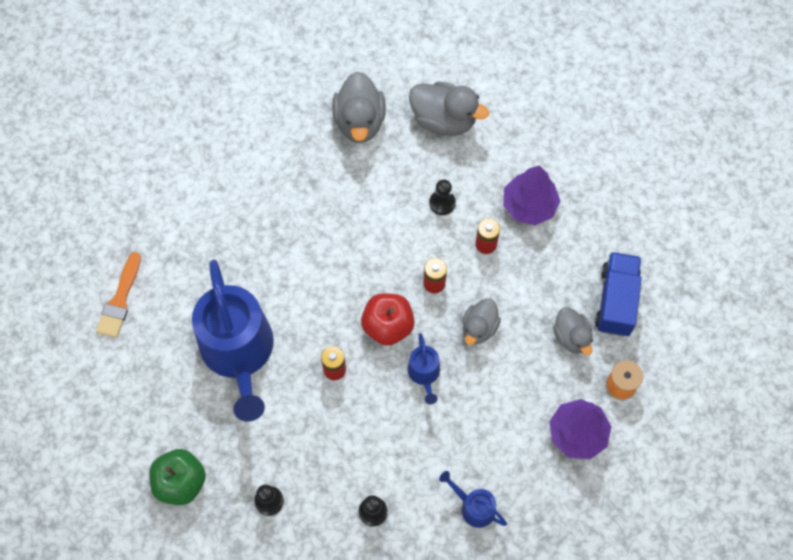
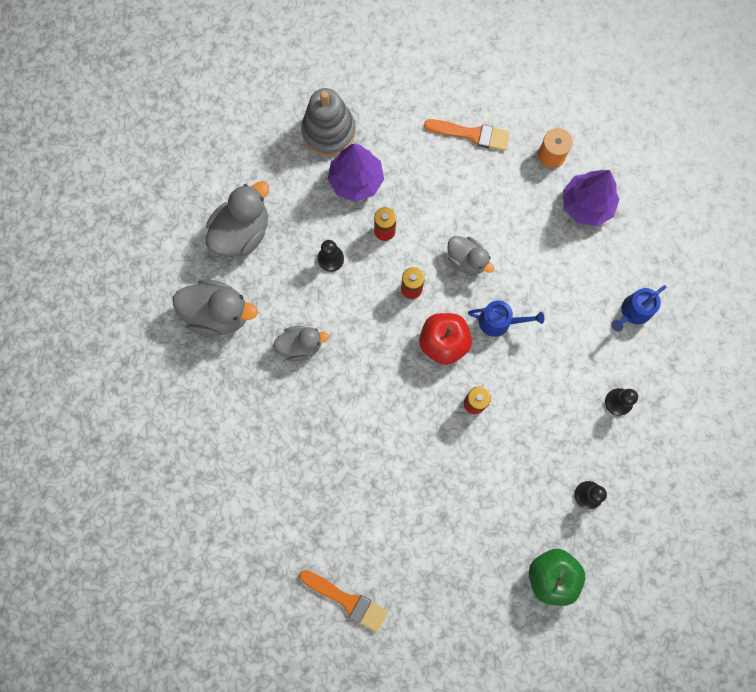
camera: 75 degrees left, 10 degrees up
blue watering can [192,260,274,422] -> none
grey duck [553,307,593,355] -> grey duck moved to [274,326,329,362]
blue truck [595,252,642,337] -> orange brush [424,119,510,151]
none -> grey stacking toy [301,88,356,156]

